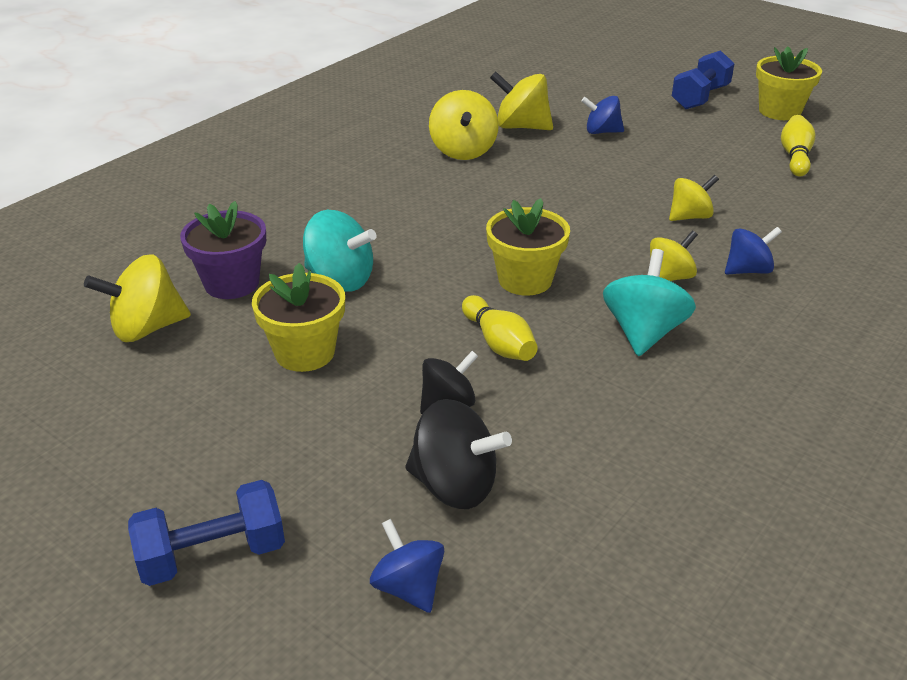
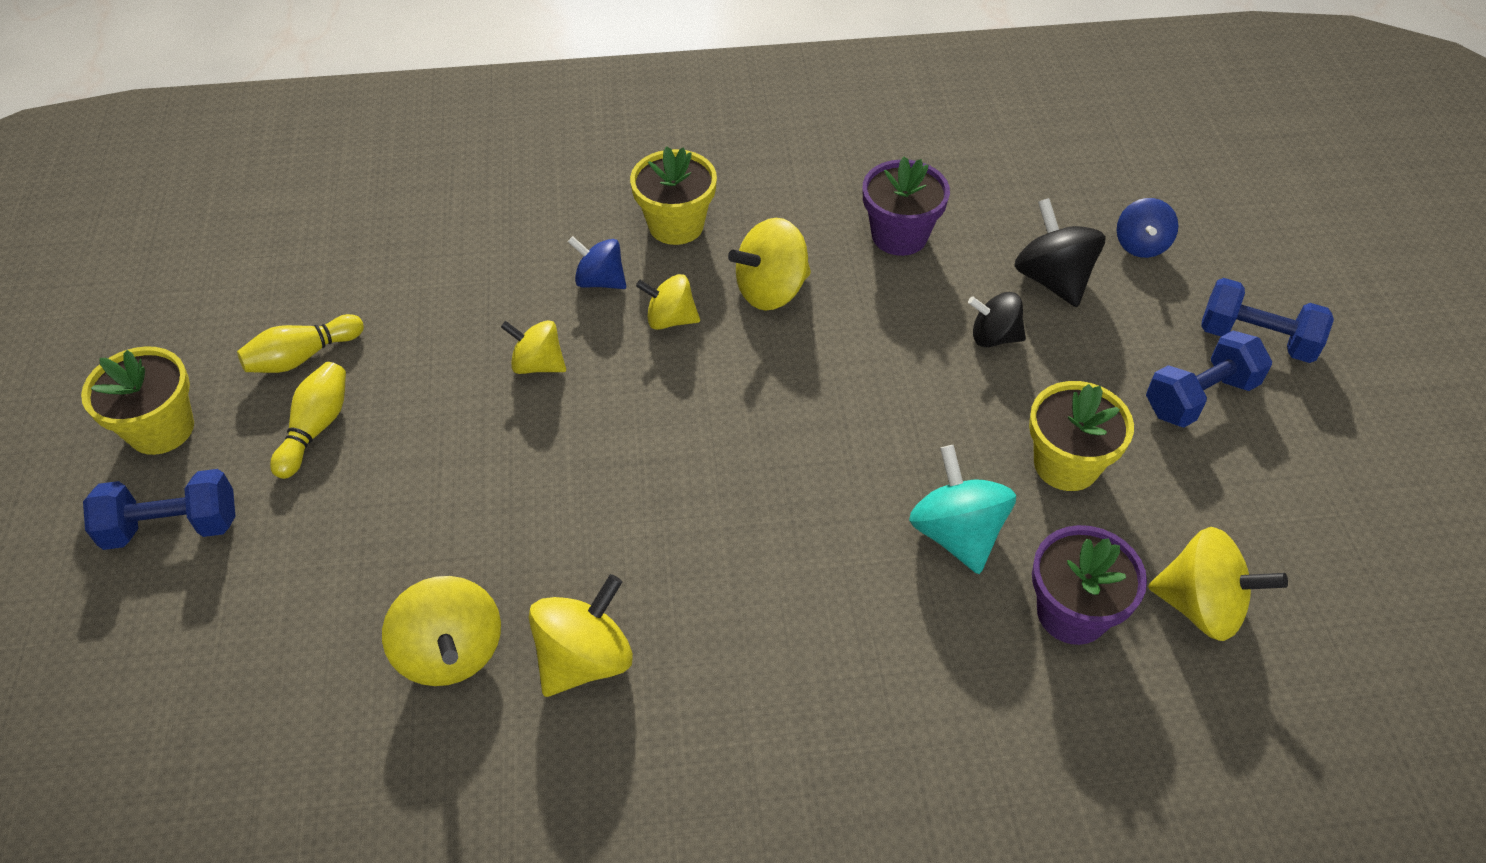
camera: 135 degrees left, 15 degrees up
yellow bowling pin [462,295,538,361] -> yellow bowling pin moved to [270,362,346,479]
yellow flower pot [486,198,570,296] -> yellow flower pot moved to [630,146,717,245]
blue spinning top [582,96,624,134] -> none
turquoise spinning top [603,249,696,356] -> yellow spinning top [728,218,811,311]
none -> purple flower pot [863,157,950,256]
none -> blue dumbbell [1146,330,1272,428]

